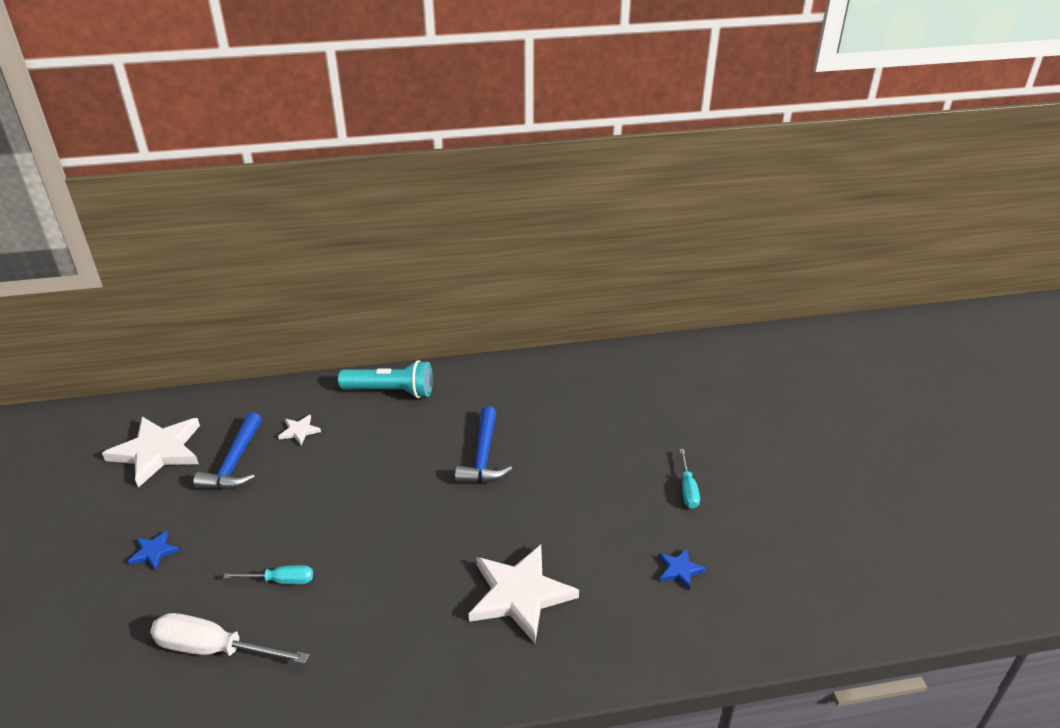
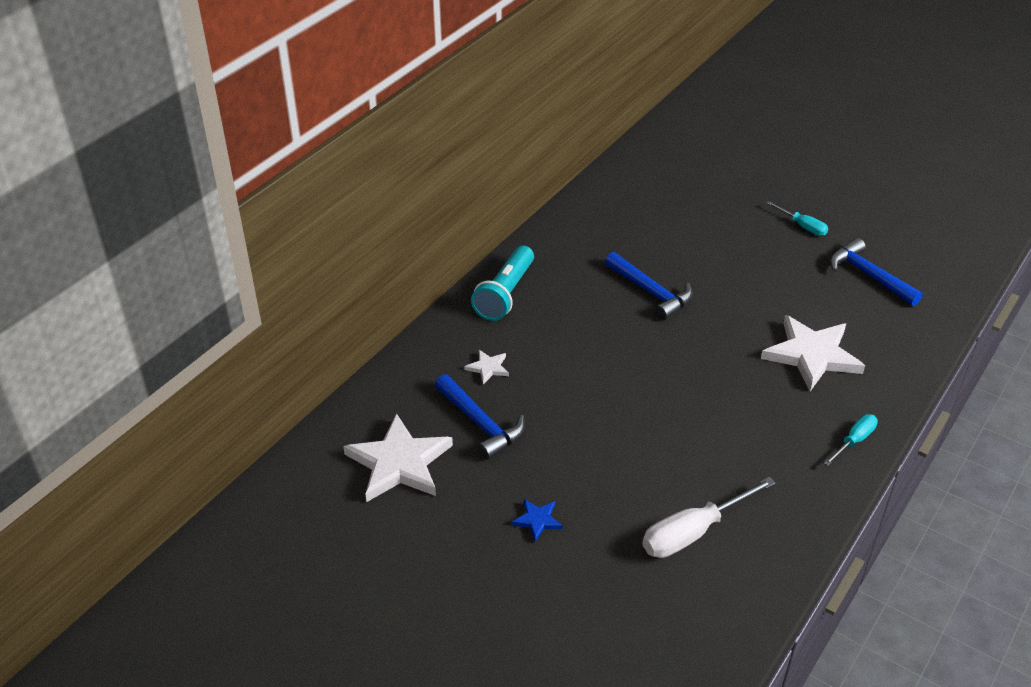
camera: 45 degrees left, 5 degrees up
turquoise screwdriver [223,565,313,584] -> turquoise screwdriver moved to [824,414,878,466]
turquoise flashlight [338,360,433,398] -> turquoise flashlight turned 150 degrees clockwise [471,246,534,321]
blue star [659,548,706,590] -> blue hammer [830,238,923,306]

